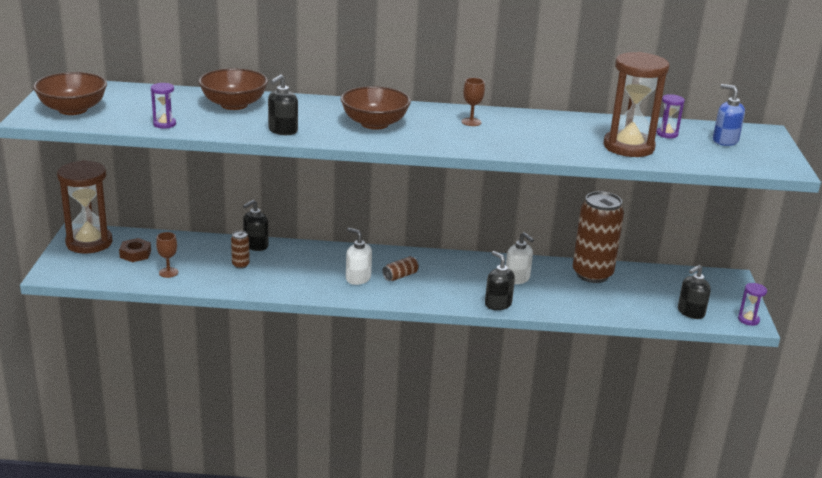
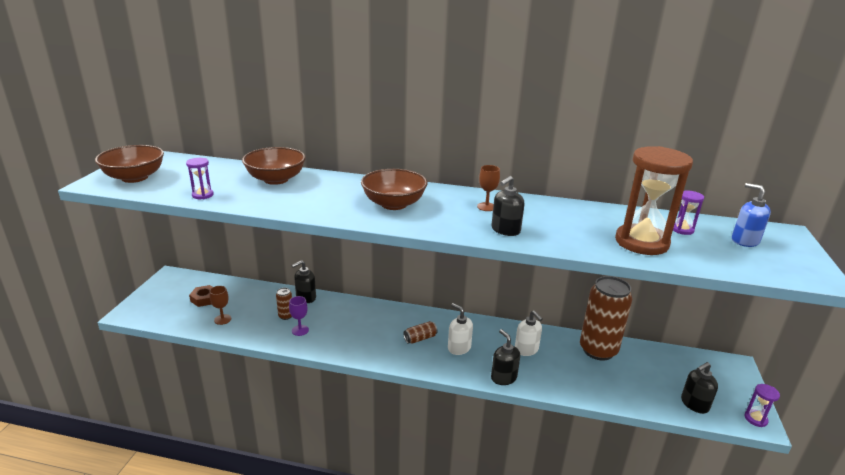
camera: 10 degrees right, 0 degrees up
brown hourglass [57,160,113,253] -> none
black soap dispenser [268,74,298,135] -> black soap dispenser moved to [492,176,525,236]
white soap dispenser [346,228,372,285] -> white soap dispenser moved to [448,303,473,355]
none -> purple goblet [289,296,309,336]

